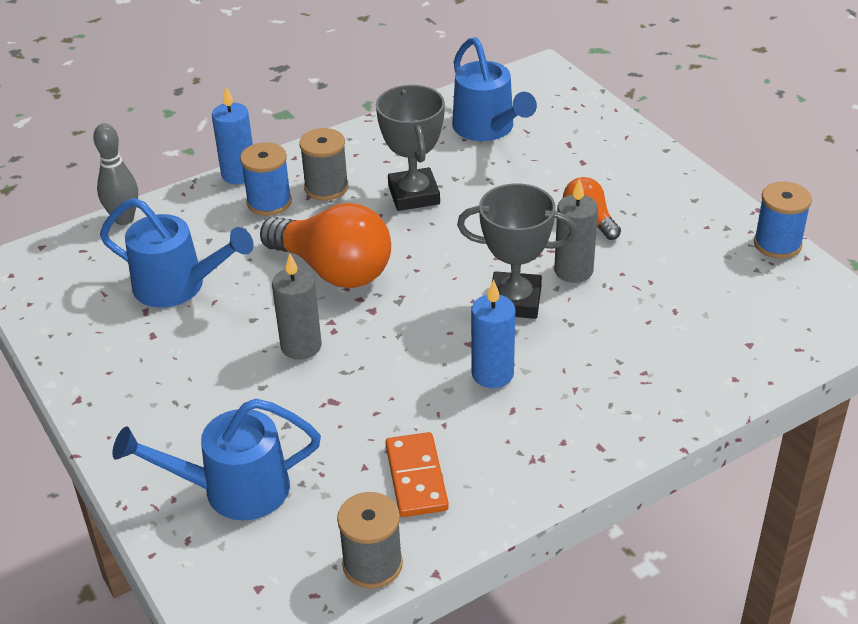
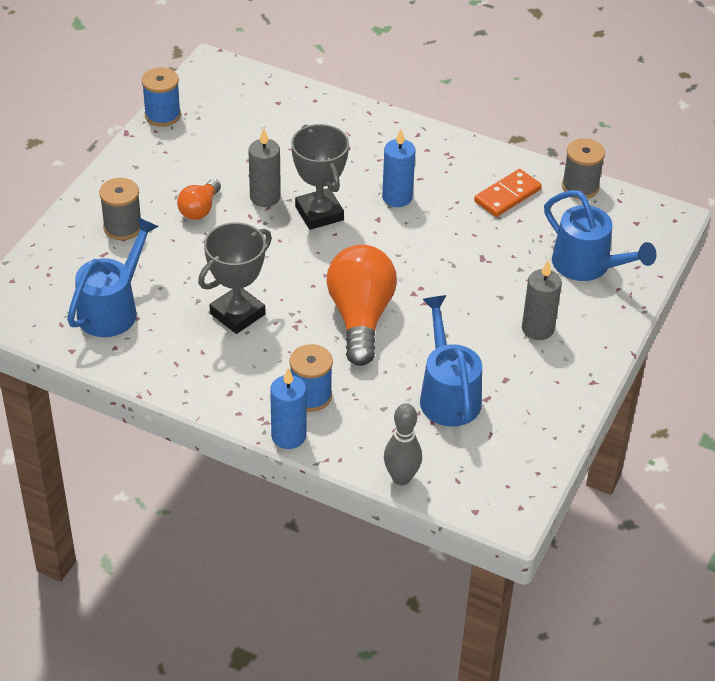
camera: 125 degrees left, 5 degrees up
grey candle [272,253,322,360] -> grey candle moved to [522,261,562,340]
grey spool [299,128,349,201] -> grey spool moved to [99,178,141,240]

